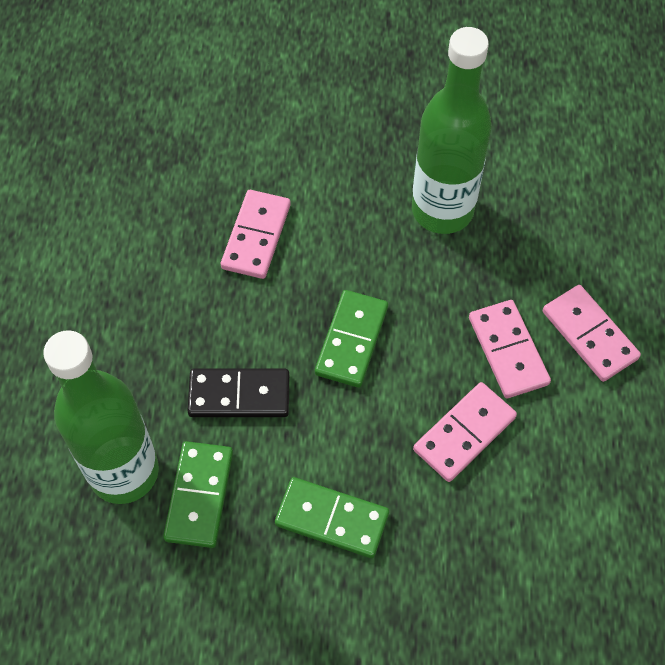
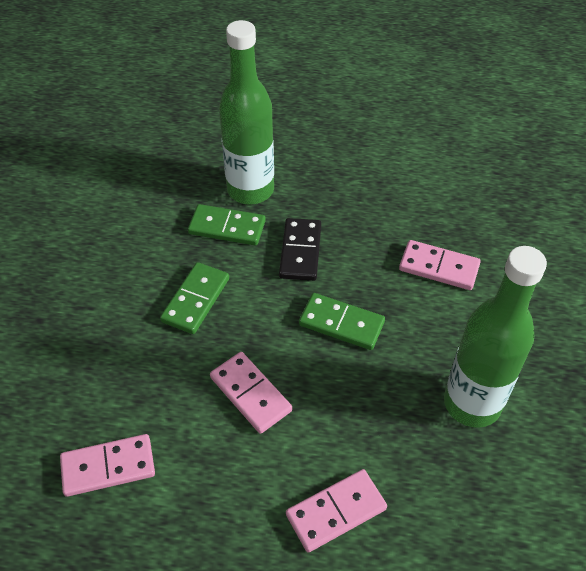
camera: 95 degrees right, 10 degrees down
pink domino [469,300,551,398] -> pink domino moved to [60,434,155,497]

